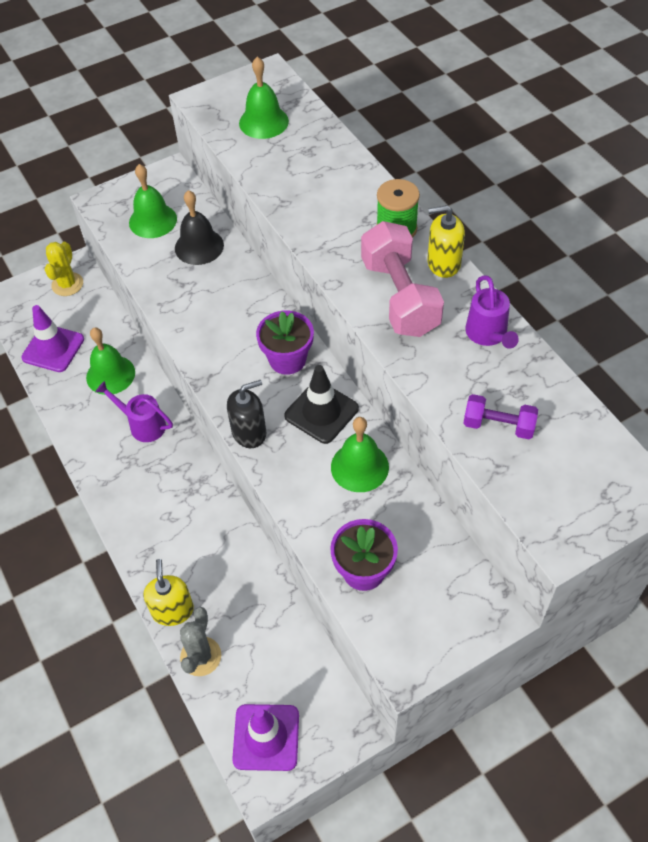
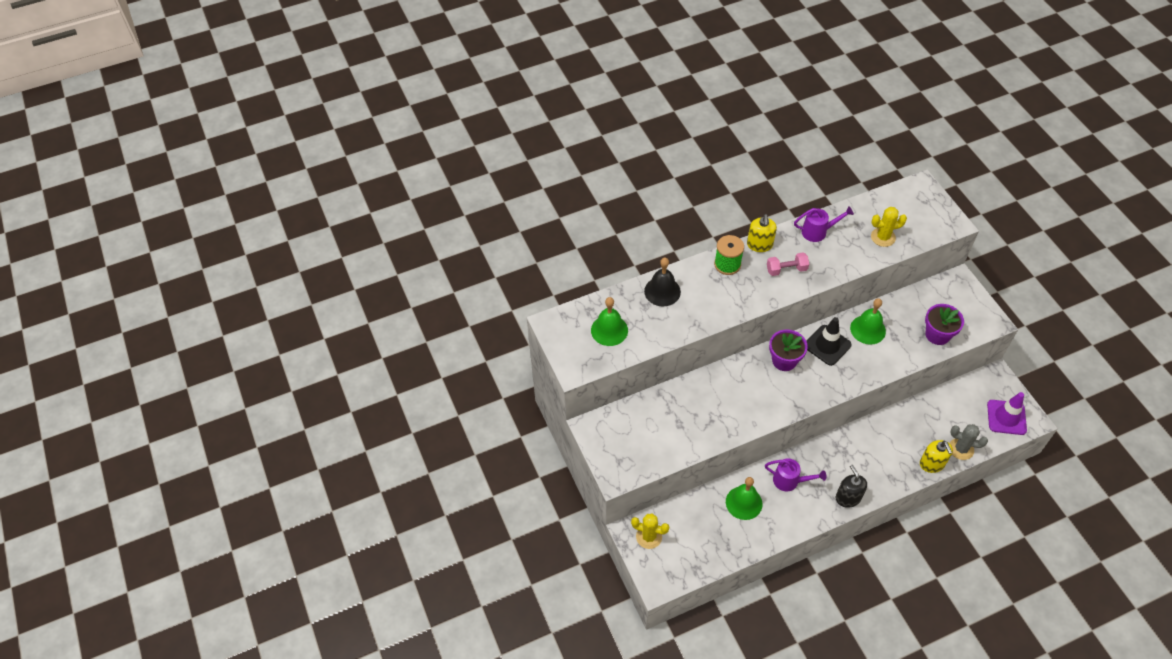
camera: 85 degrees left, 0 degrees up
purple traffic cone [21,305,84,372] -> none
purple watering can [95,381,173,442] -> purple watering can turned 105 degrees counterclockwise [765,458,827,491]
green bell [129,164,177,238] -> none
yellow soap dispenser [143,559,194,626] -> yellow soap dispenser turned 105 degrees counterclockwise [920,440,953,473]
black bell [175,190,224,265] -> black bell moved to [644,258,681,306]
black soap dispenser [227,380,266,448] -> black soap dispenser moved to [836,465,867,508]
pink dumbbell [361,221,444,337] -> pink dumbbell [767,252,809,276], size x0.54
purple dumbbell [463,394,538,439] -> yellow cactus [871,207,907,247]

